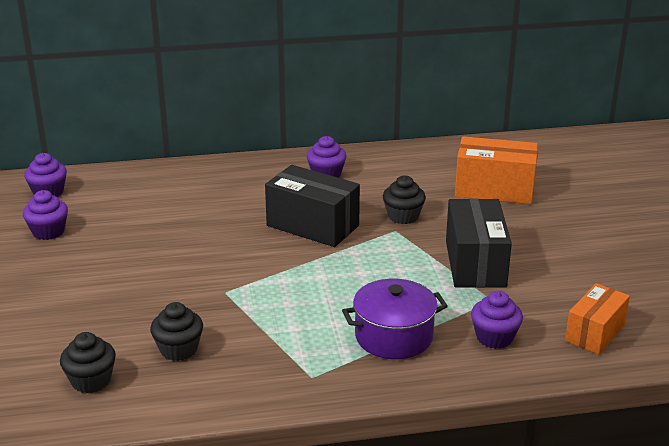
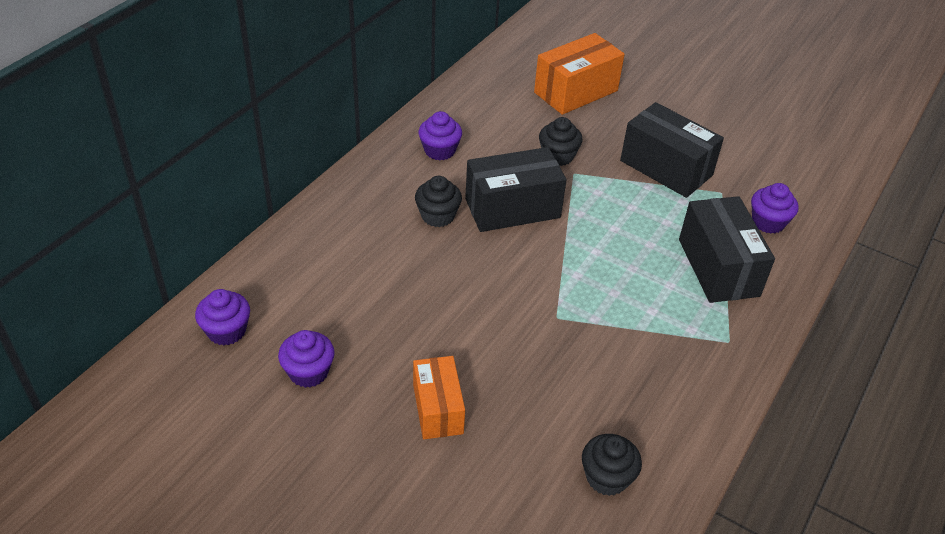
camera: 50 degrees left, 15 degrees up
black cupcake [150,302,203,361] -> black cupcake moved to [415,176,462,227]
purple pot [342,279,448,359] -> black box [679,196,775,303]
orange box [565,283,630,354] -> orange box moved to [413,356,465,439]

